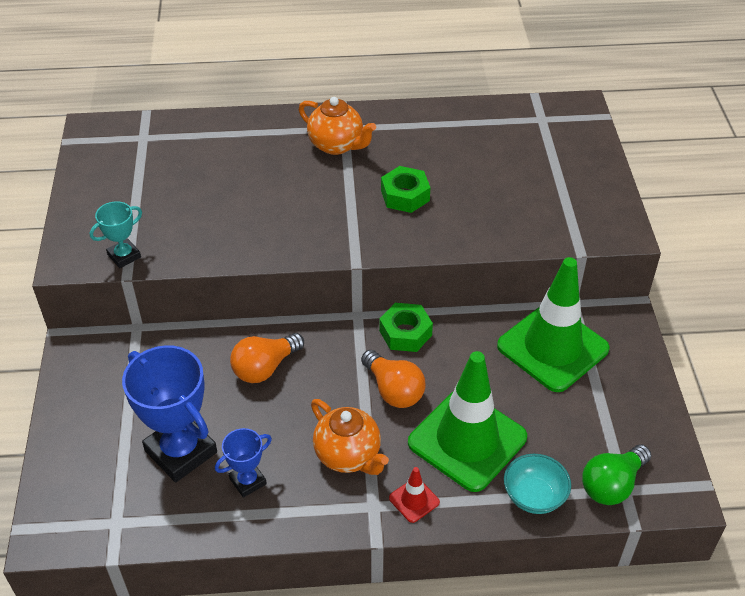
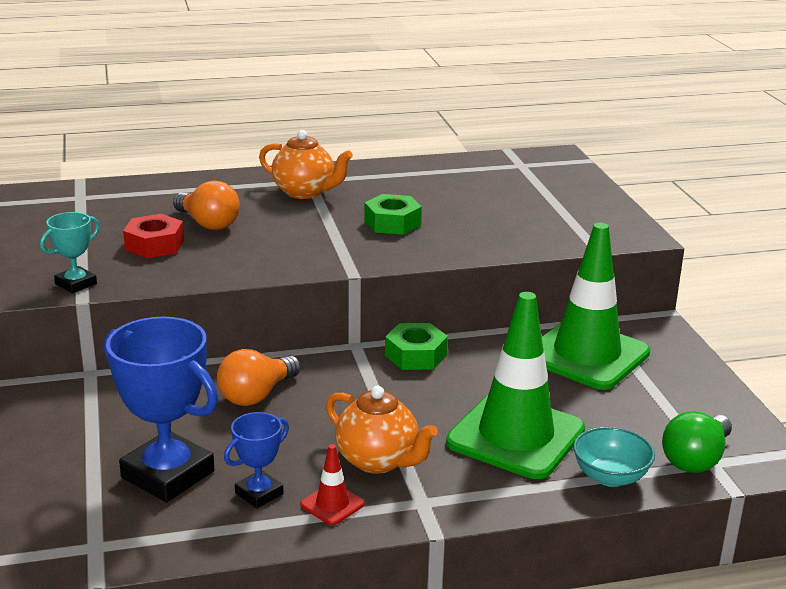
camera: 10 degrees left, 20 degrees down
orange light bulb [361,350,426,408] -> orange light bulb moved to [173,181,240,230]
red traffic cone [389,467,440,523] -> red traffic cone moved to [300,444,365,525]
none -> red nut [123,214,184,258]

